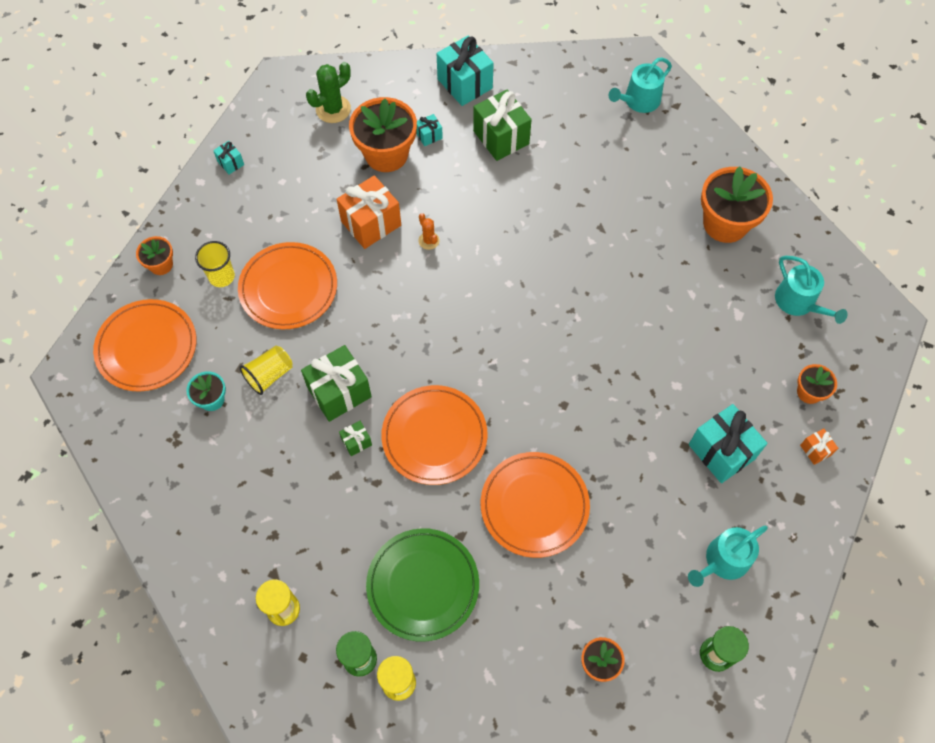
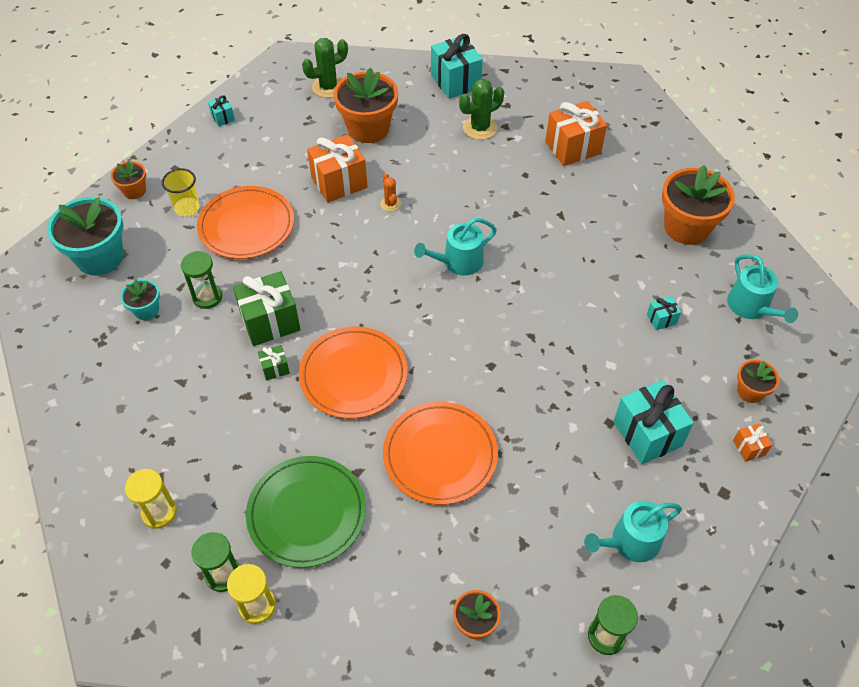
camera: 10 degrees right, 10 degrees down
orange plate [93,299,196,392] -> turquoise flower pot [47,197,123,275]
yellow cup [240,346,293,395] -> green hourglass [181,251,222,309]
turquoise gift [416,114,443,146] -> turquoise gift moved to [647,296,681,330]
green gift [473,89,532,161] -> green cactus [459,79,504,140]
turquoise watering can [609,57,672,113] -> turquoise watering can moved to [414,218,497,276]
none -> orange gift [545,101,607,166]

